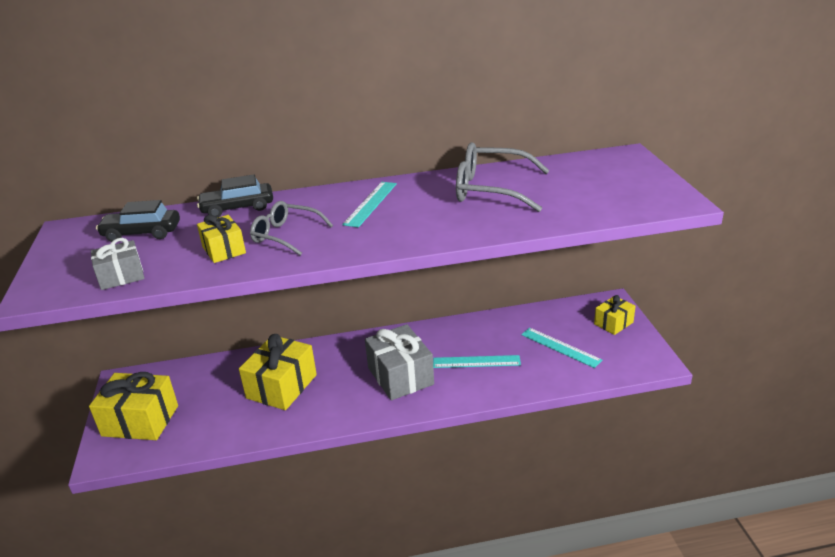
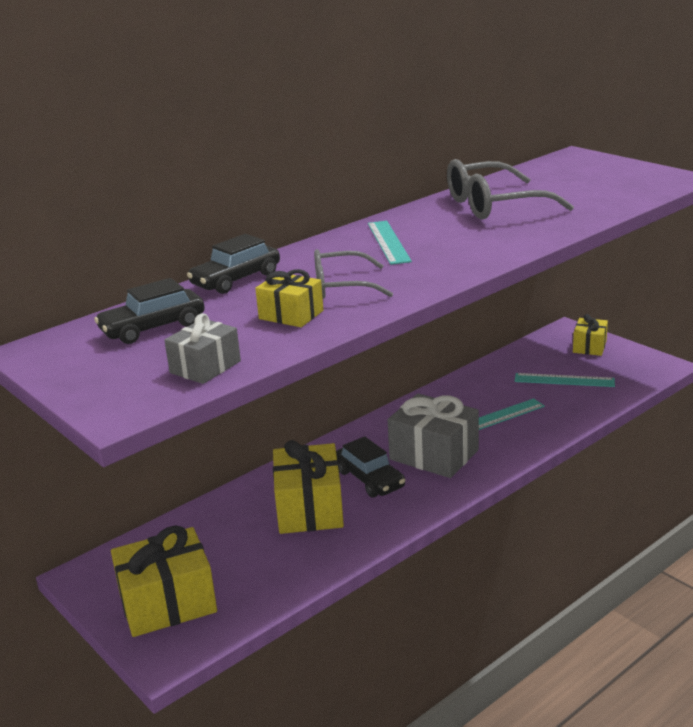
camera: 30 degrees left, 5 degrees down
none -> black car [336,436,405,498]

